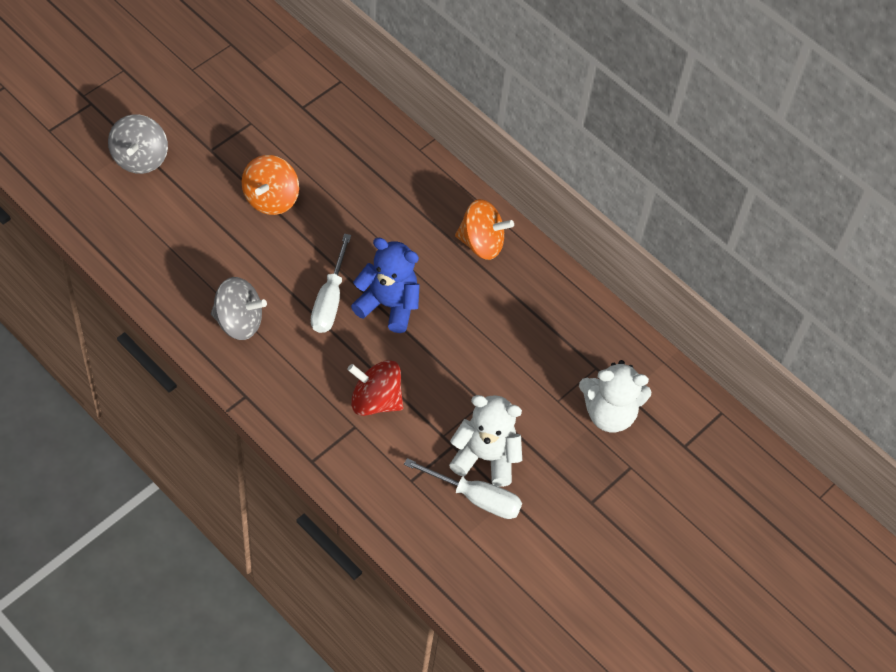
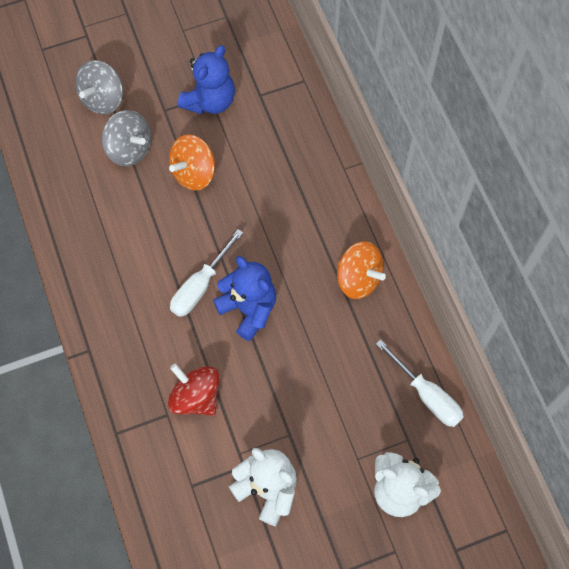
camera: 30 degrees right, 10 degrees up
grey spinning top [211,277,267,340] -> grey spinning top moved to [102,110,151,166]
white screwdriver [404,458,522,519] -> white screwdriver moved to [376,339,464,427]
none -> blue teddy bear [178,45,235,114]

